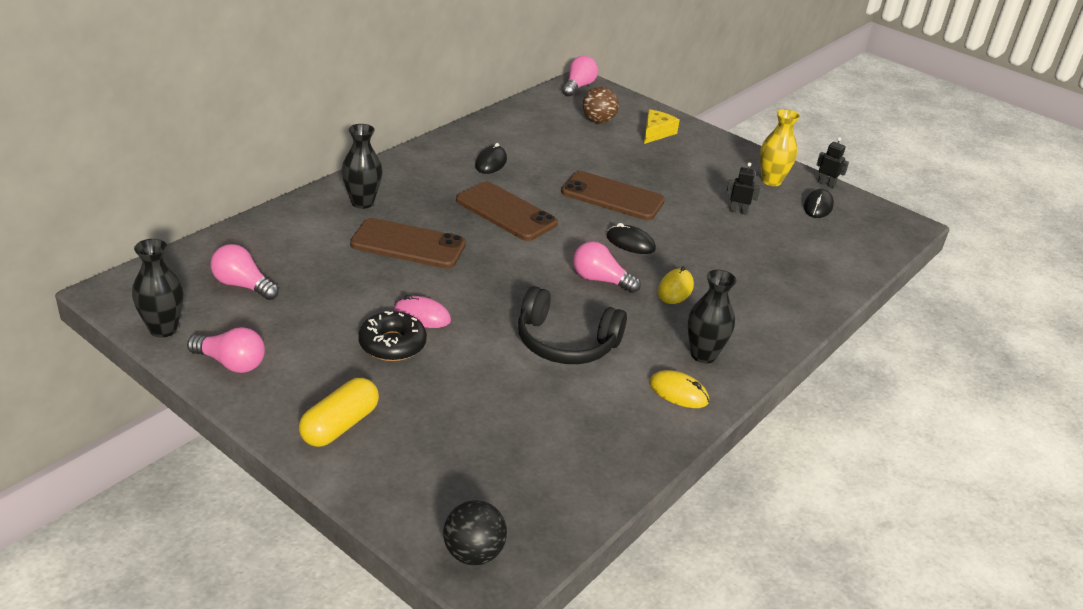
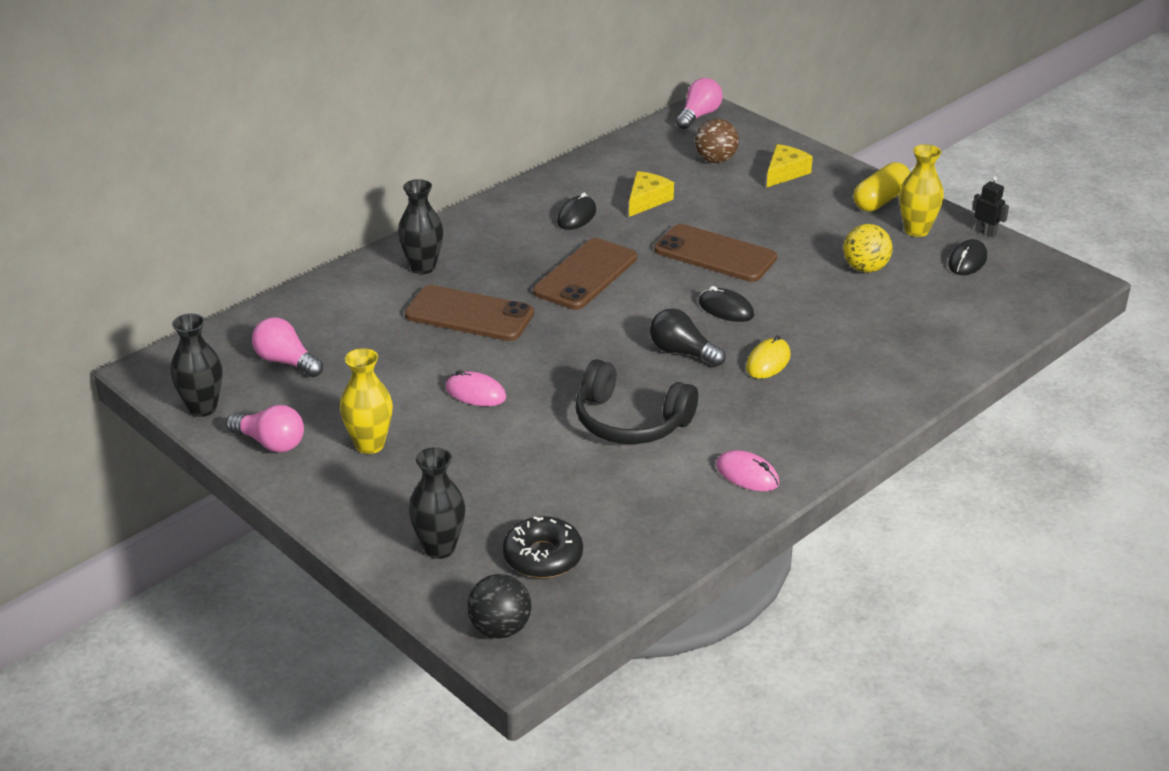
camera: 10 degrees right, 0 degrees up
yellow capsule [299,378,379,447] -> yellow capsule moved to [853,162,910,212]
black donut [358,311,427,361] -> black donut moved to [503,516,583,578]
brown phone [456,182,558,241] -> brown phone turned 75 degrees clockwise [533,238,637,310]
pink light bulb [573,242,641,293] -> black light bulb [650,309,726,366]
yellow mouse [649,370,709,408] -> pink mouse [716,450,779,491]
black vase [688,270,736,363] -> black vase moved to [409,447,465,559]
black robot [726,162,761,215] -> yellow ball [843,224,892,273]
none -> yellow vase [340,348,393,454]
none -> yellow cheese [629,171,674,217]

